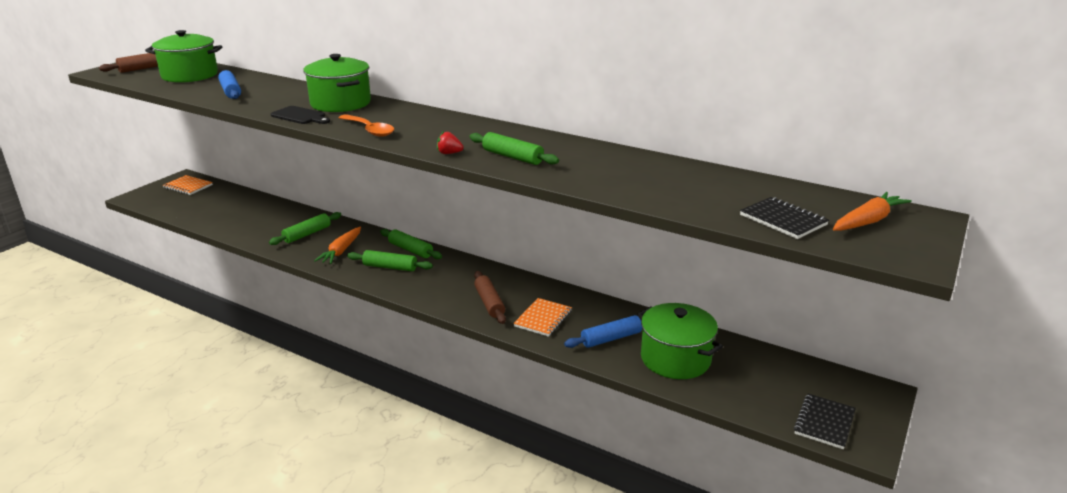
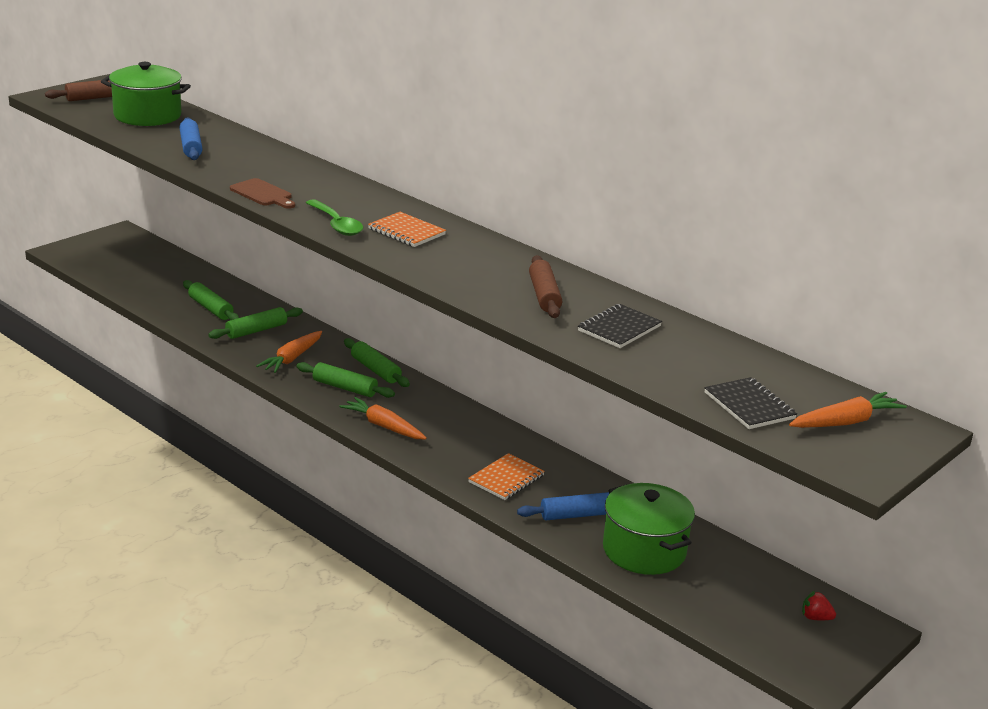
camera: 10 degrees right, 0 degrees up
orange notebook [163,175,213,195] -> orange notebook moved to [368,212,446,247]
black cutting board [271,106,330,124] -> brown cutting board [230,178,295,209]
green pot [303,54,371,112] -> none
orange spoon [339,114,394,137] -> green spoon [306,199,363,236]
red strawberry [437,131,464,154] -> red strawberry moved to [802,591,836,620]
green rolling pin [469,132,559,165] -> green rolling pin moved to [183,280,239,320]
brown rolling pin [474,271,506,324] -> brown rolling pin moved to [529,255,562,318]
black notebook [794,394,856,450] -> black notebook moved to [578,304,662,348]
none -> orange carrot [339,397,427,439]

